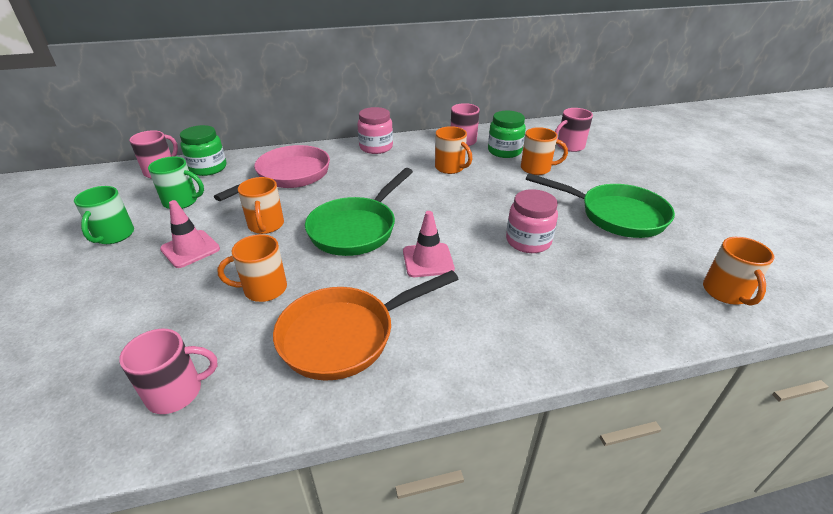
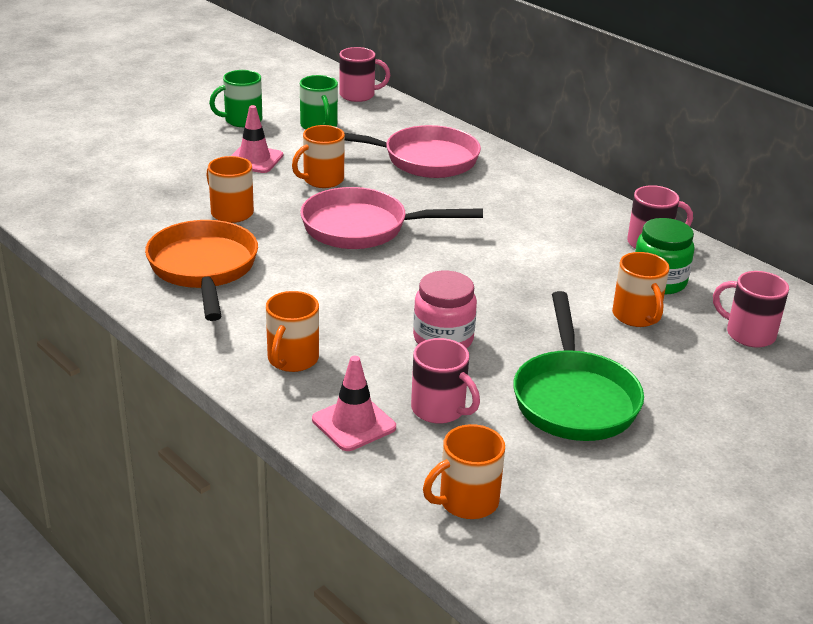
camera: 60 degrees right, 5 degrees down
pink mug [119,329,218,414] -> pink mug moved to [411,338,480,424]
green jar [180,125,226,176] -> none
orange pan [273,270,458,381] -> orange pan turned 45 degrees clockwise [145,220,258,321]
green pan [305,168,413,256] -> pink pan [300,187,483,249]
pink jar [357,107,393,154] -> none
pink traffic cone [403,211,455,277] -> pink traffic cone moved to [312,356,396,451]
orange mug [435,126,472,174] -> orange mug moved to [266,291,319,372]

